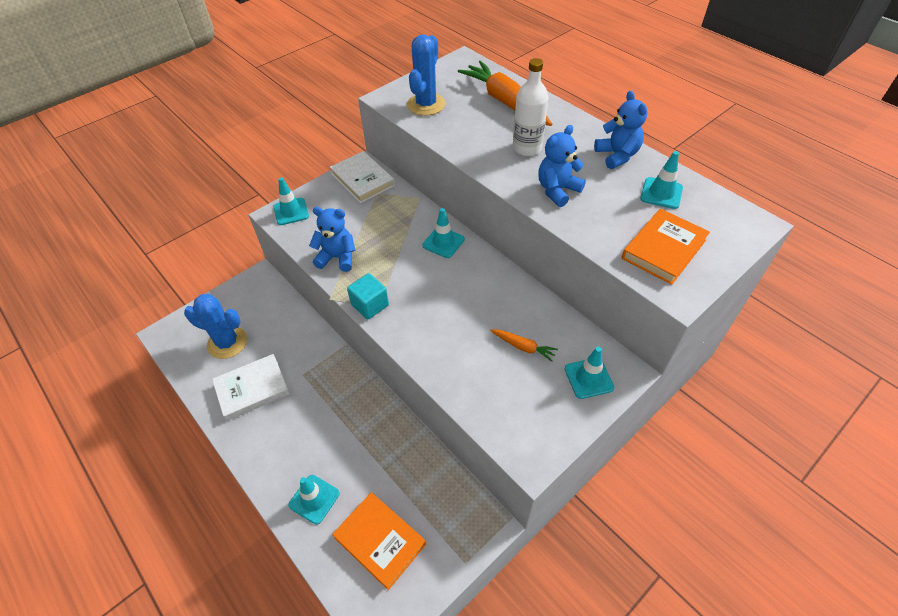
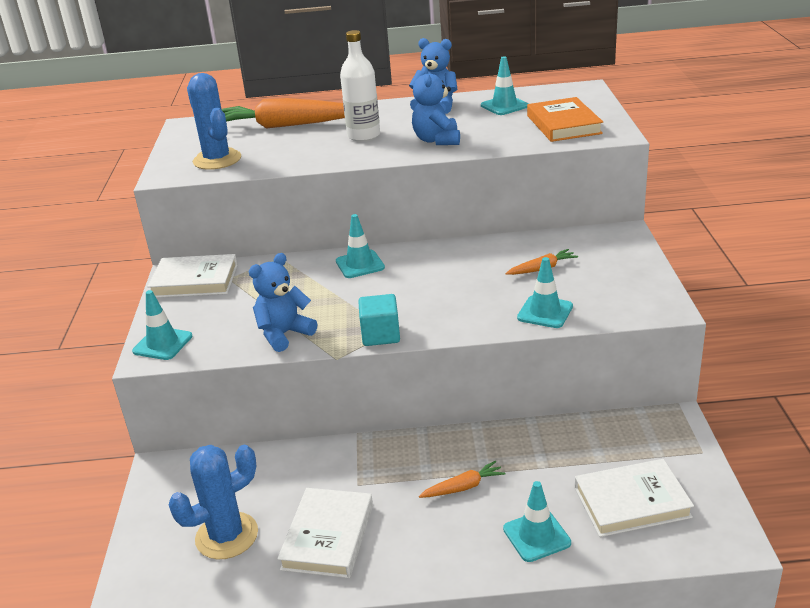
camera: 50 degrees left, 20 degrees down
orange book [332,493,426,590] -> white book [575,459,694,537]
turquoise traffic cone [565,347,614,399] -> turquoise traffic cone moved to [517,257,573,328]
none -> orange carrot [419,461,506,498]

